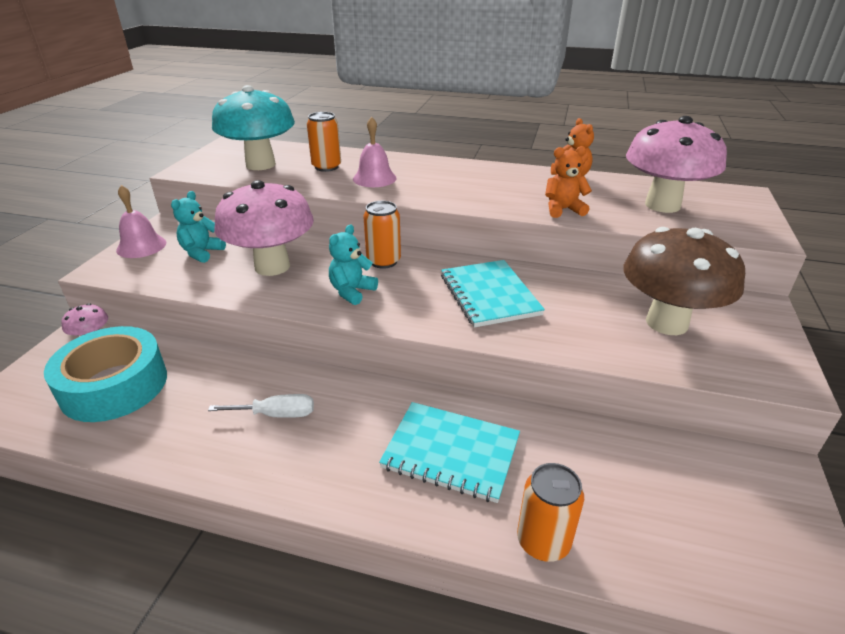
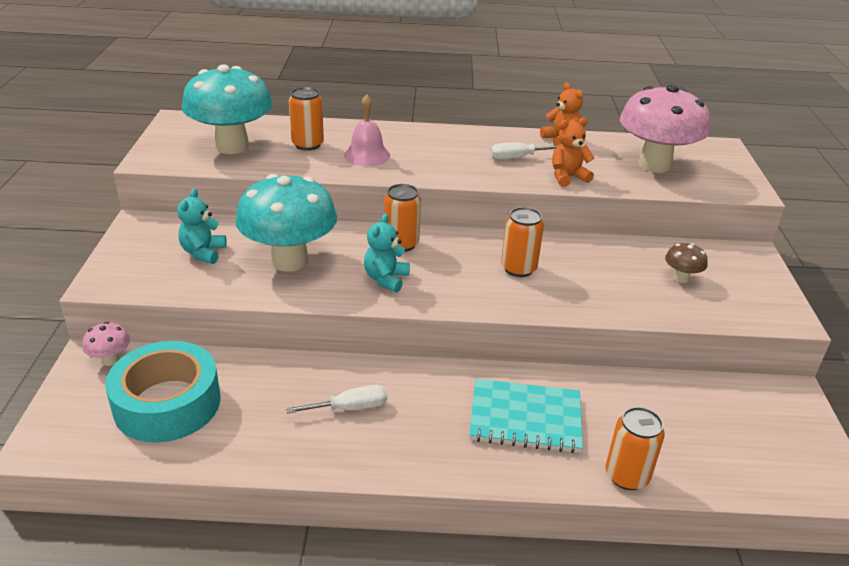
camera: 15 degrees left, 0 degrees up
pink bell [116,185,166,258] -> none
pink mushroom [214,180,314,276] -> turquoise mushroom [235,174,337,272]
turquoise notebook [441,260,545,328] -> orange can [501,207,544,277]
brown mushroom [623,227,745,335] -> brown mushroom [665,243,708,283], size x0.42
none -> white screwdriver [490,142,558,160]

